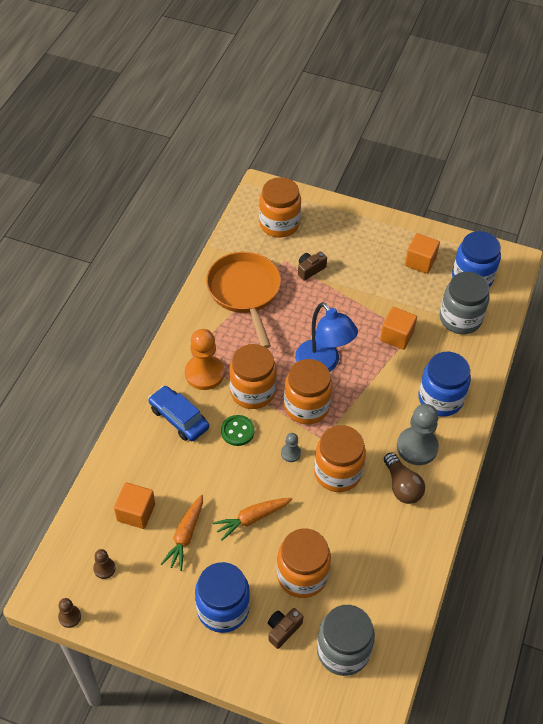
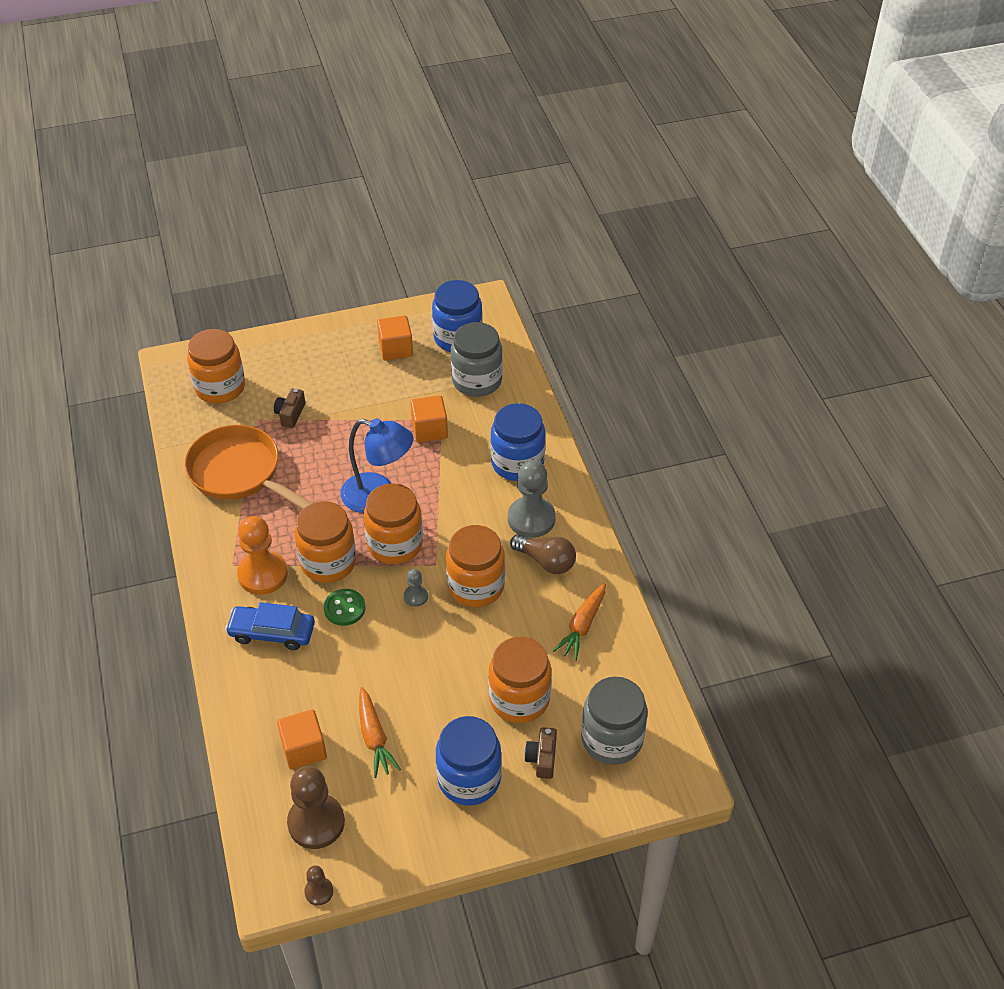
camera: 35 degrees left, 5 degrees down
brown pawn [93,549,116,579] -> brown pawn [287,766,345,849], size x2.06
orange carrot [212,498,292,541] -> orange carrot moved to [553,583,606,661]

